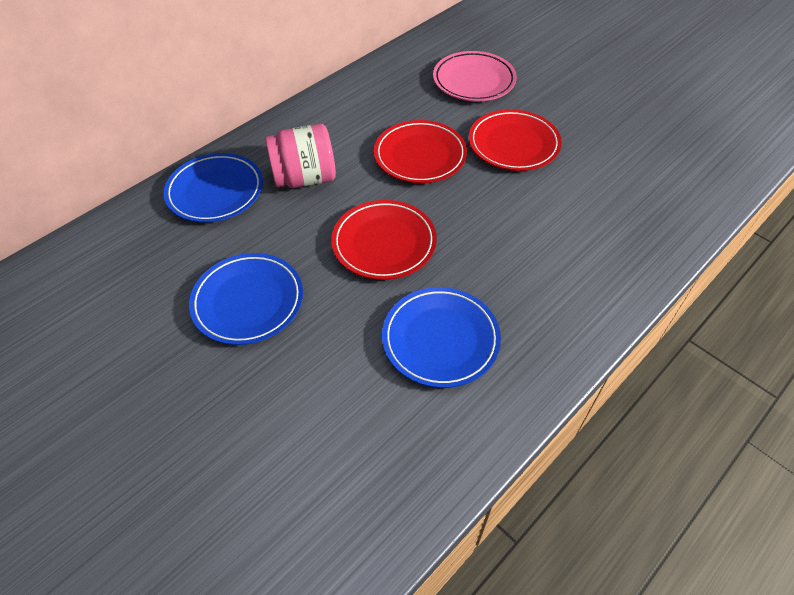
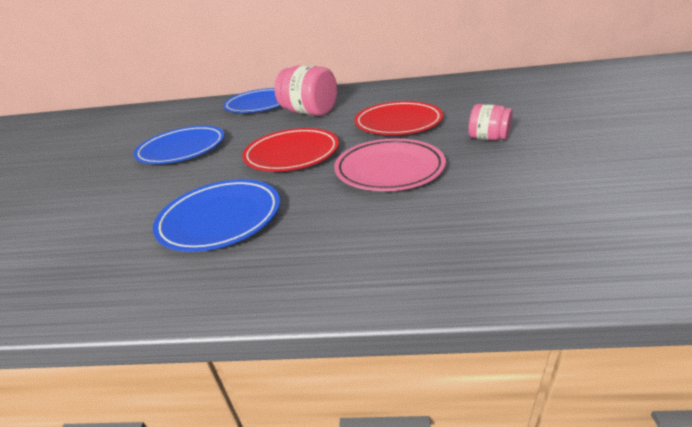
camera: 50 degrees right, 20 degrees down
pink plate [433,51,517,102] -> pink plate moved to [334,138,446,191]
red plate [469,109,562,171] -> pink jar [468,104,513,141]

